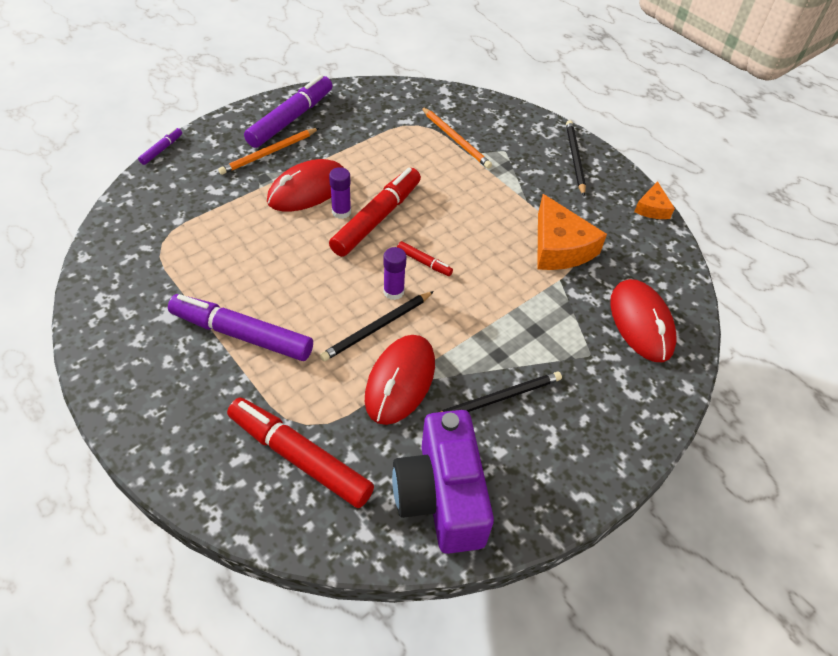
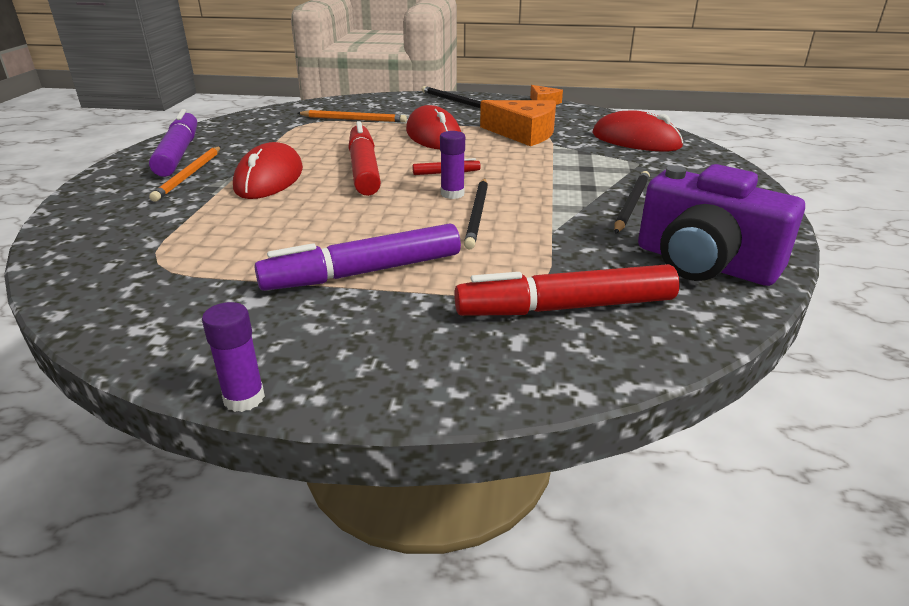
camera: 40 degrees left, 20 degrees down
purple marker [138,128,182,165] -> none
purple glue stick [329,167,351,219] -> purple glue stick moved to [202,302,265,412]
red mouse [365,335,435,425] -> red mouse moved to [406,105,461,149]

